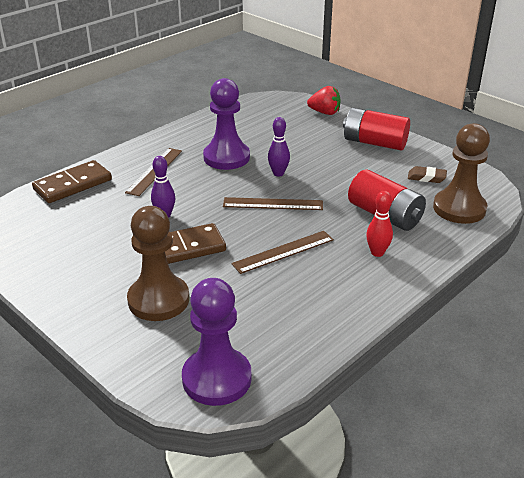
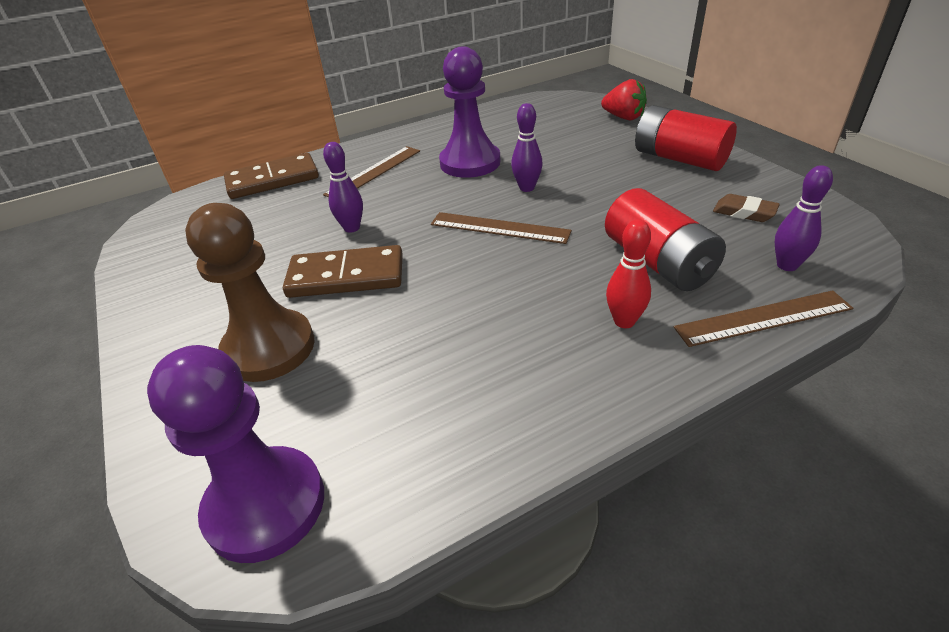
camera: 20 degrees right, 5 degrees up
brown ruler [231,231,334,274] -> brown ruler moved to [674,290,853,347]
brown pawn [433,123,490,224] -> purple bowling pin [775,165,833,271]

